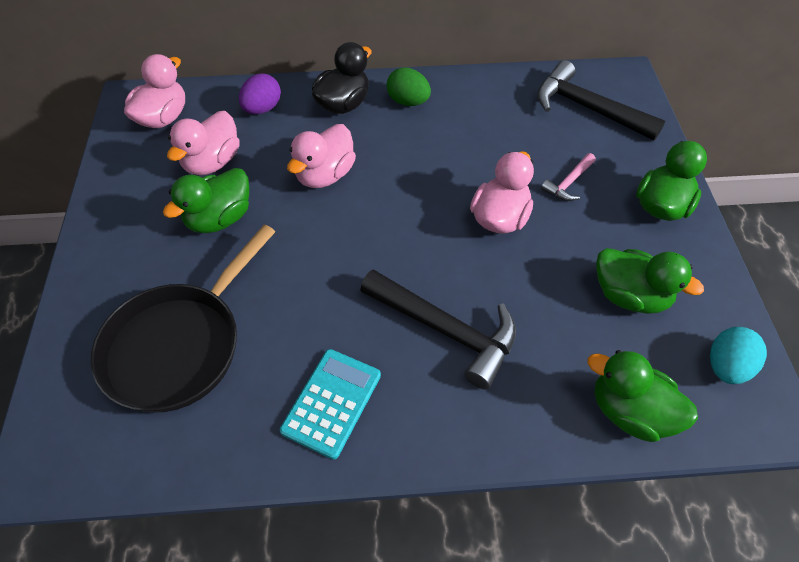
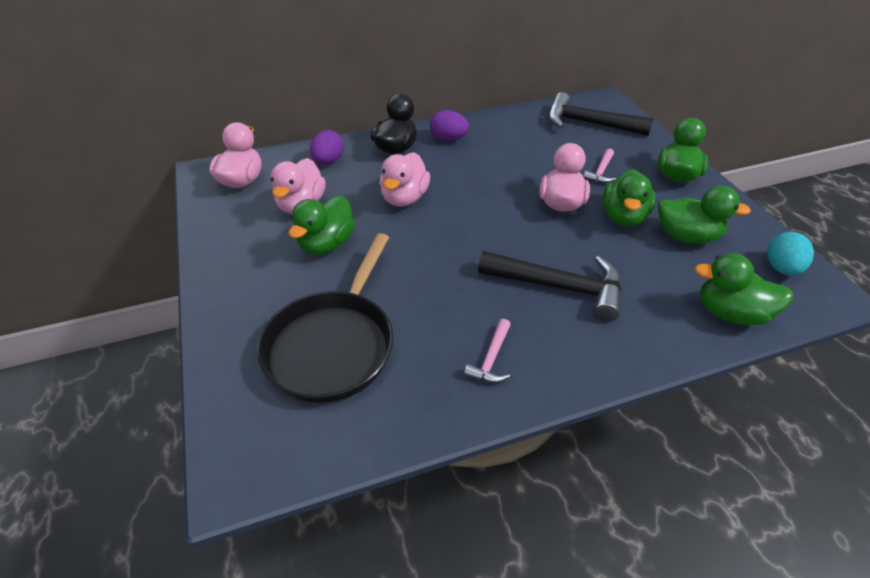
camera: 15 degrees left, 10 degrees down
turquoise calculator [280,349,381,460] -> pink hammer [464,319,511,383]
green egg [386,67,431,106] -> purple egg [430,110,469,141]
none -> green duck [603,169,656,227]

